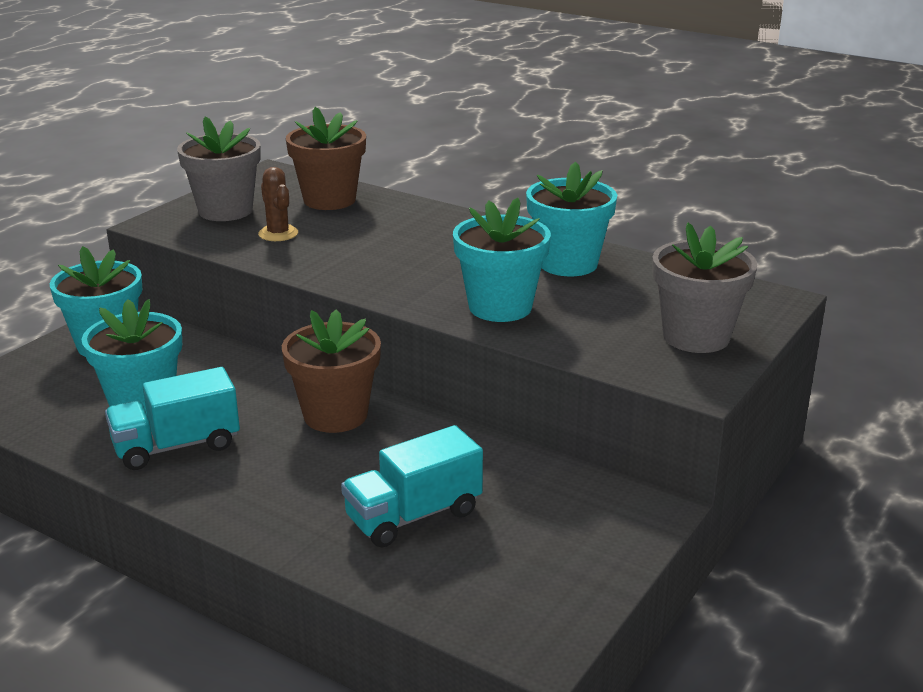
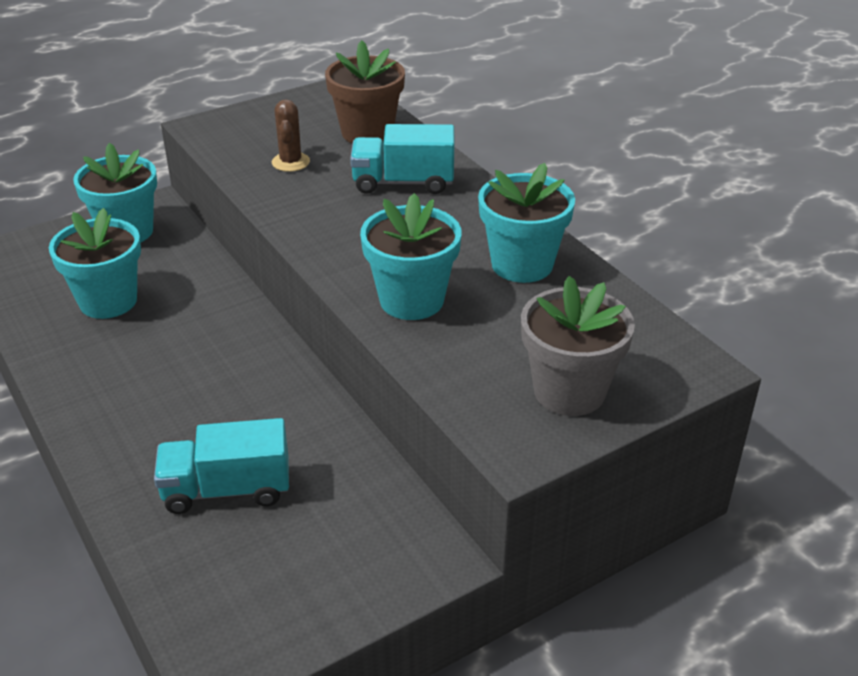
camera: 25 degrees right, 10 degrees up
turquoise truck [105,367,240,470] -> turquoise truck moved to [350,124,454,194]
grey flower pot [177,116,261,221] -> none
brown flower pot [282,309,381,433] -> none

